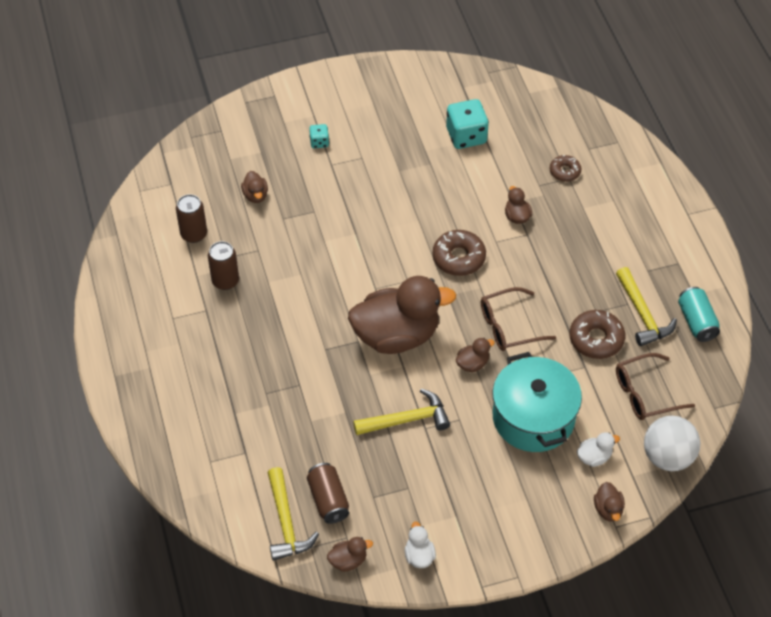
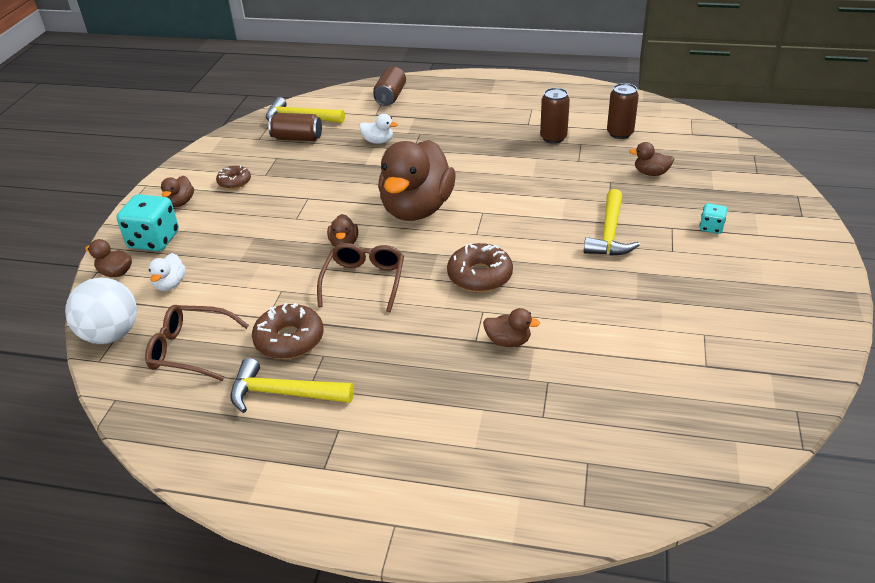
camera: 120 degrees right, 15 degrees down
brown duck [327,537,373,572] -> brown duck moved to [161,176,194,207]
yellow hammer [353,388,450,435] -> yellow hammer moved to [584,189,640,256]
white duck [405,522,436,568] -> white duck moved to [359,114,398,144]
turquoise dice [446,99,489,149] -> turquoise dice moved to [116,194,179,251]
turquoise pot [492,352,582,452] -> none
brown donut [550,155,581,182] -> brown donut moved to [216,166,251,189]
brown glasses [616,353,695,420] -> brown glasses turned 90 degrees counterclockwise [145,305,249,381]
turquoise can [678,287,720,342] -> none
none -> brown can [373,66,406,106]

